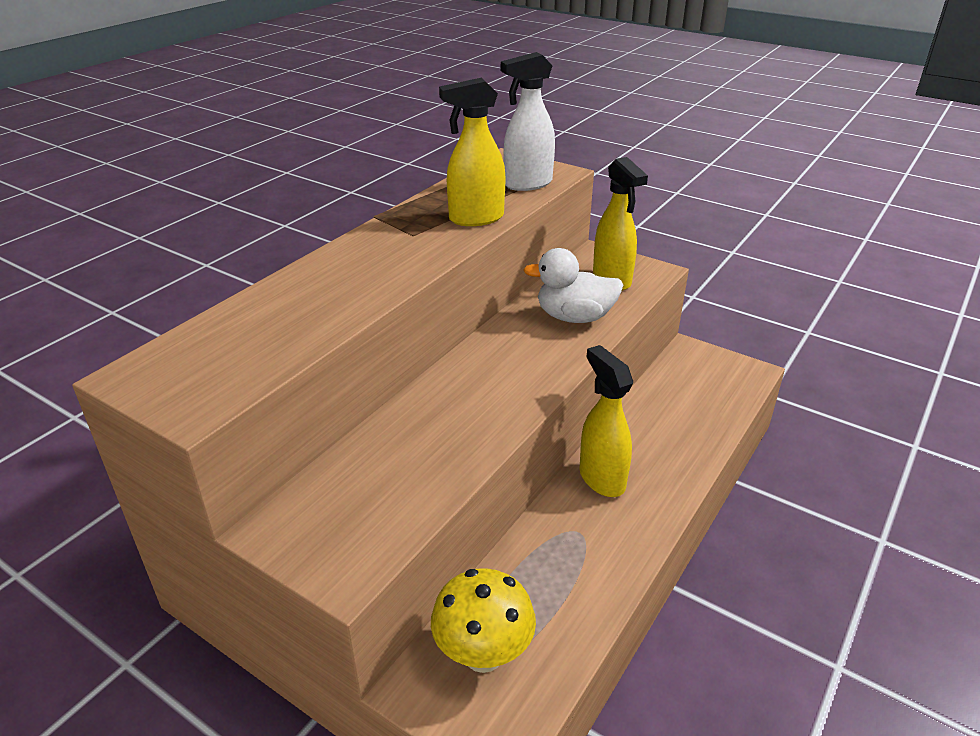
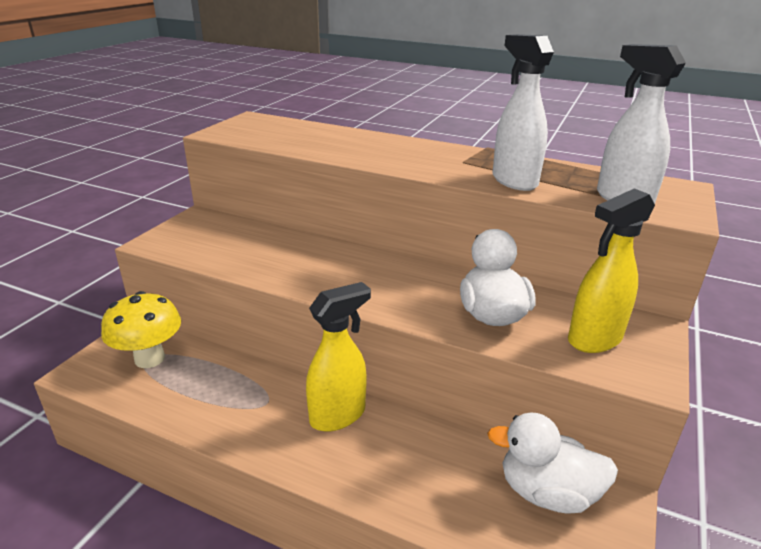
camera: 80 degrees right, 5 degrees down
yellow spray bottle [439,78,506,226] -> white spray bottle [492,34,554,191]
none -> white duck [487,413,618,513]

